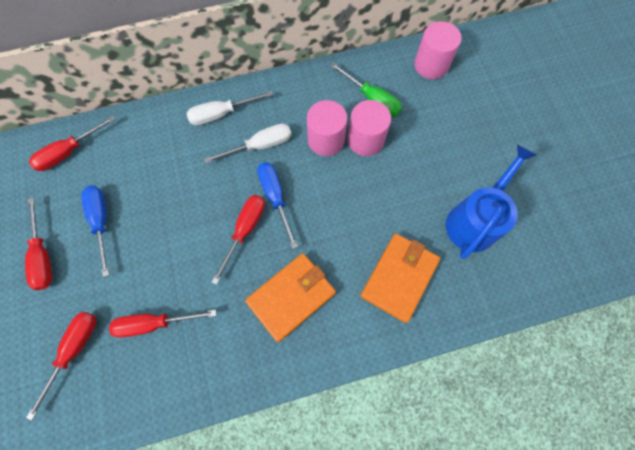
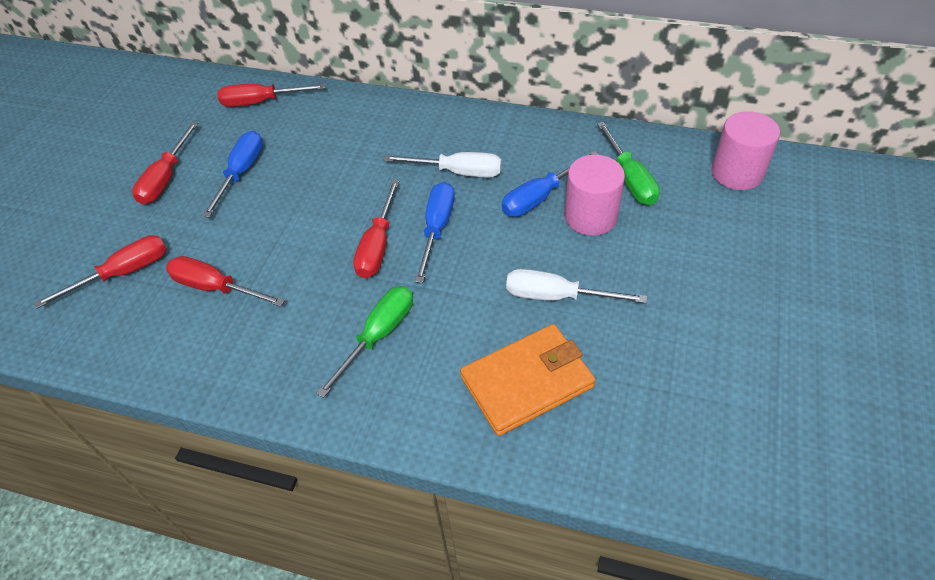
camera: 35 degrees right, 20 degrees down
white screwdriver [186,91,273,125] -> white screwdriver moved to [506,269,647,303]
red screwdriver [212,195,265,284] -> red screwdriver turned 135 degrees clockwise [353,180,399,278]
orange wallet [245,253,336,342] -> green screwdriver [316,286,413,398]
pink cylinder [307,100,347,156] -> blue screwdriver [502,151,599,217]
blue watering can [446,145,536,259] -> none

